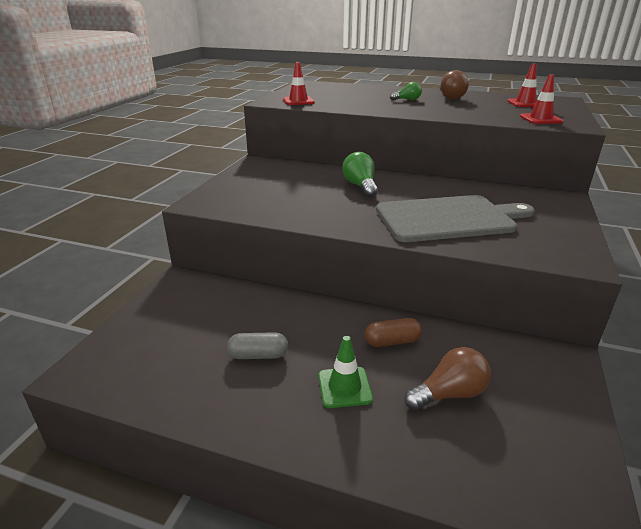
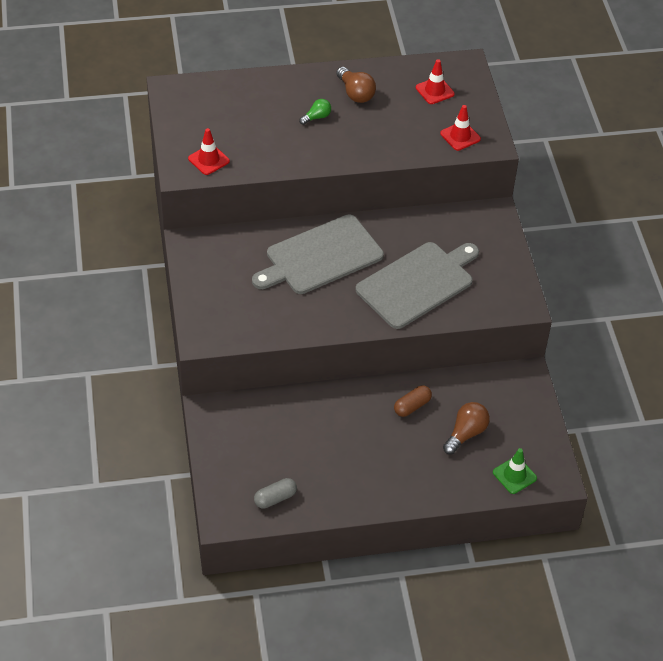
camera: 30 degrees left, 20 degrees up
grey capsule [227,332,288,359] -> grey capsule moved to [254,478,297,509]
green traffic cone [318,336,373,408] -> green traffic cone moved to [493,448,537,494]
green light bulb [342,152,378,197] -> grey cutting board [252,214,384,294]

